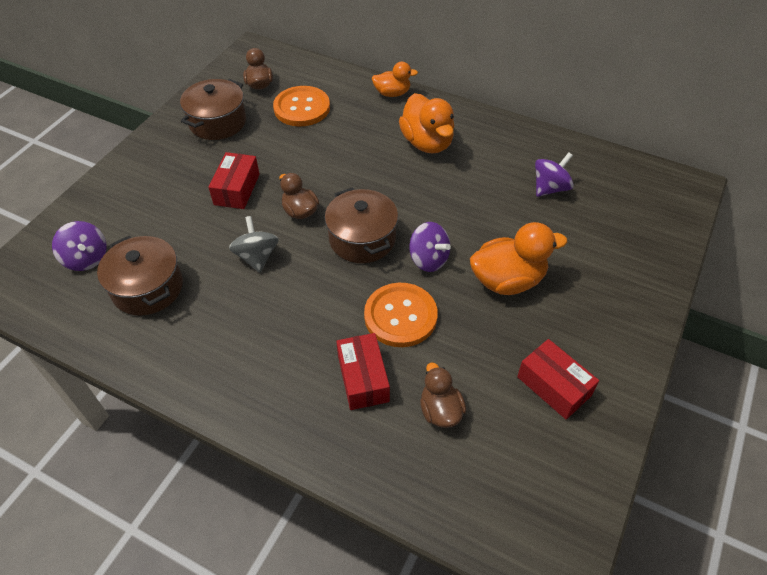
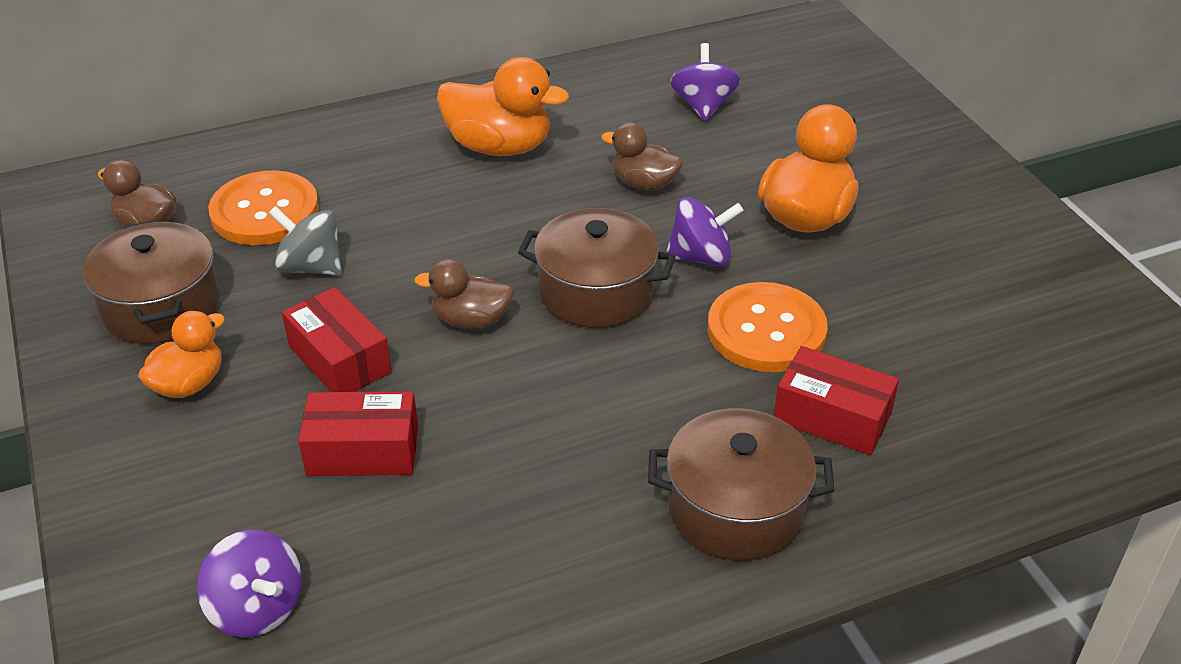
camera: 50 degrees left, 10 degrees down
purple spinning top [52,221,107,271] -> purple spinning top turned 45 degrees clockwise [197,530,302,638]
brown pot [97,236,183,316] -> brown pot moved to [648,408,834,560]
grey spinning top [229,216,279,273] -> grey spinning top moved to [269,206,342,276]
orange duck [372,62,418,97] -> orange duck moved to [138,311,225,398]
brown duck [420,363,466,428] -> brown duck moved to [601,122,683,191]
red box [517,339,599,420] -> red box moved to [298,391,418,476]

